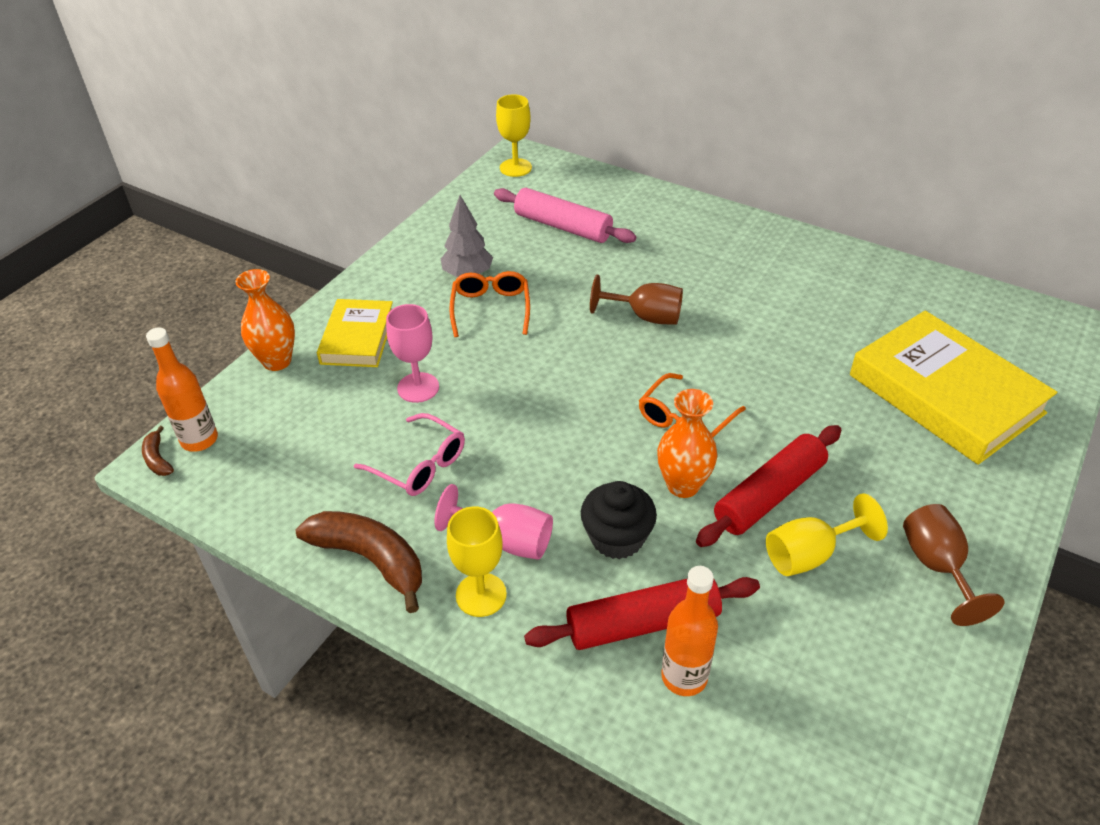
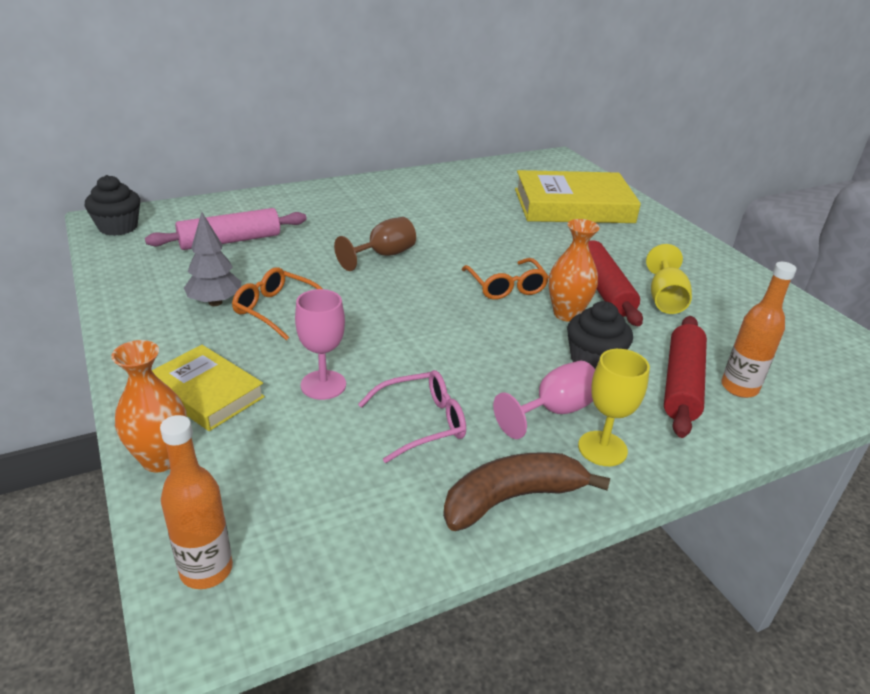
camera: 60 degrees left, 10 degrees down
brown banana [142,426,174,476] -> none
yellow goblet [496,94,532,177] -> black cupcake [85,175,140,236]
brown goblet [903,504,1005,626] -> none

